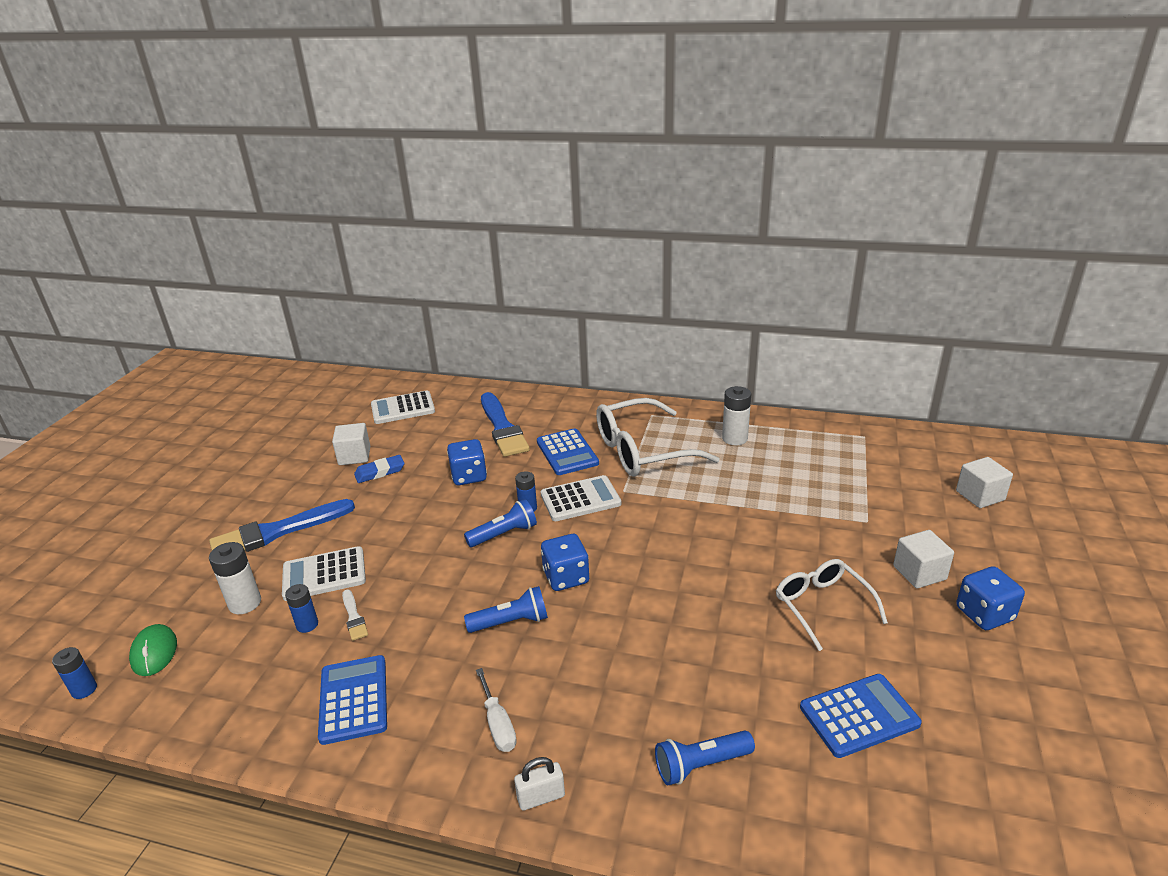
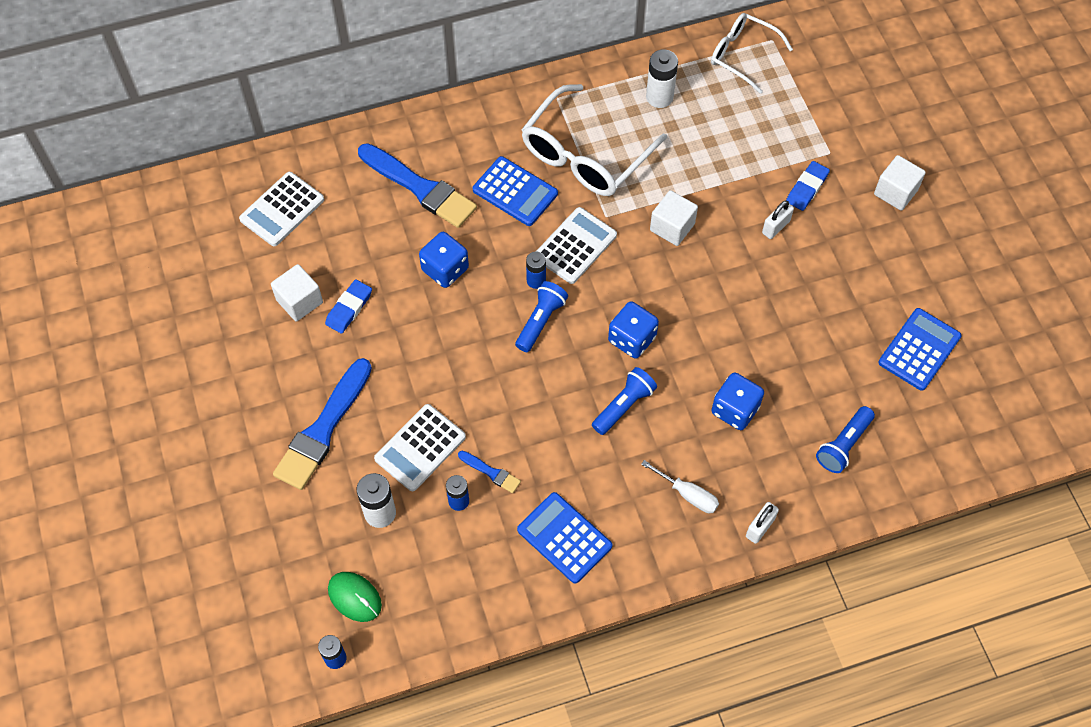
camera: 35 degrees left, 30 degrees up
white brush [342,589,368,641] -> blue brush [458,451,521,493]
white glasses [776,559,888,651] -> white glasses moved to [711,13,793,94]
white cube [956,457,1013,508] -> white cube moved to [650,190,698,246]
blue dice [956,566,1025,630] -> blue dice moved to [711,372,764,430]
none -> white padlock [762,200,794,239]
none -> blue eraser [786,161,830,211]

